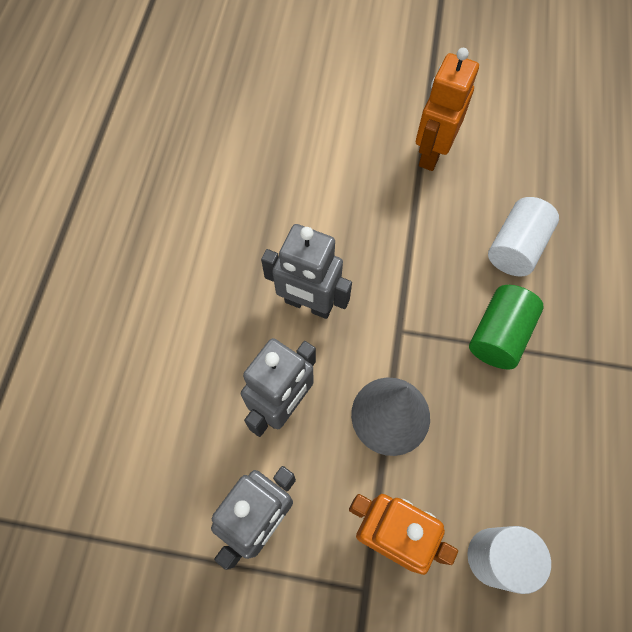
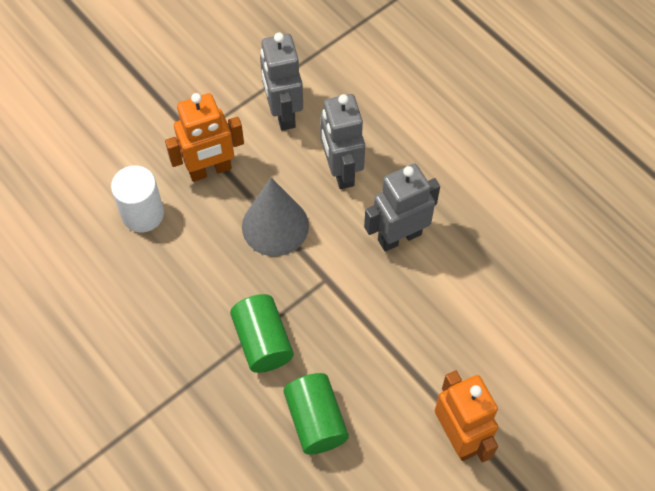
camera: 130 degrees right, 5 degrees down
white cylinder [488,197,559,276] -> green cylinder [284,373,349,455]

